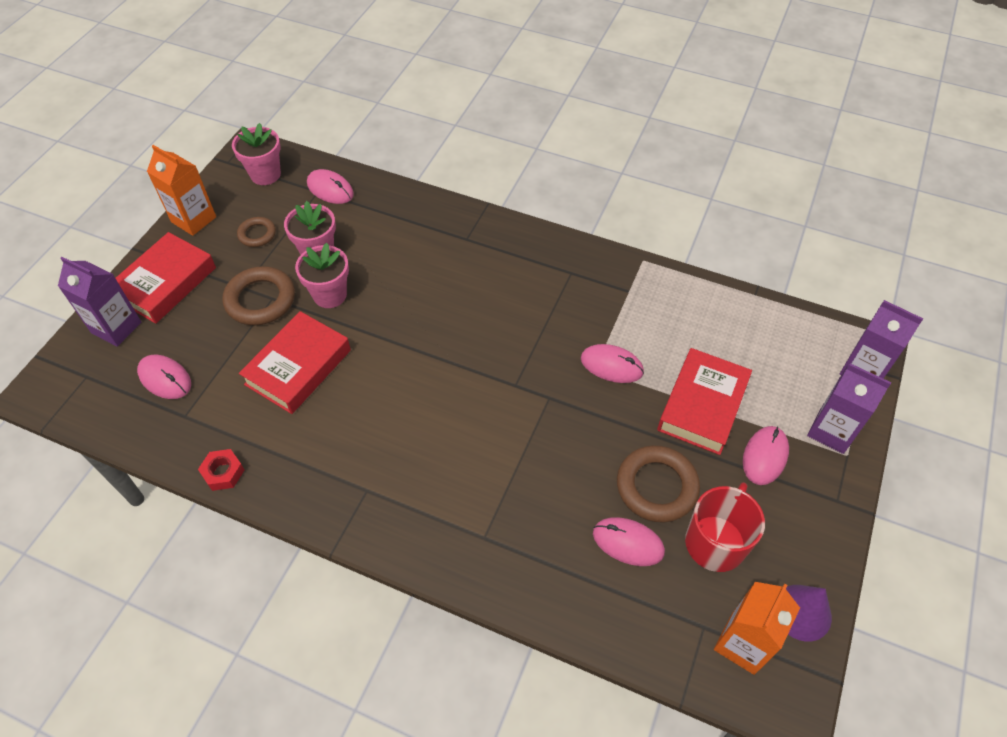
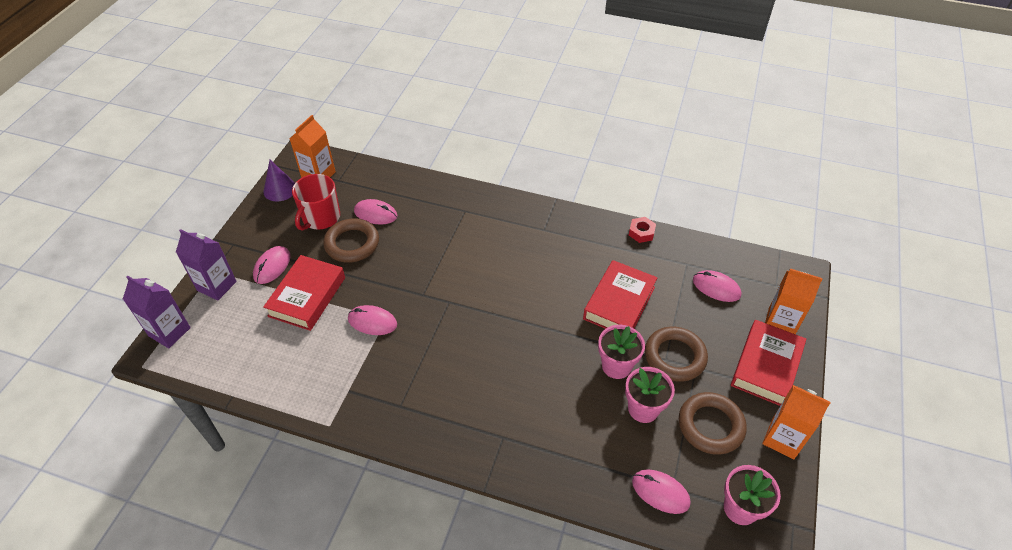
camera: 175 degrees right, 5 degrees down
purple carton [58,257,141,347] -> orange carton [765,269,823,334]
brown ring [237,217,276,247] -> brown ring [679,392,747,455], size x1.75

